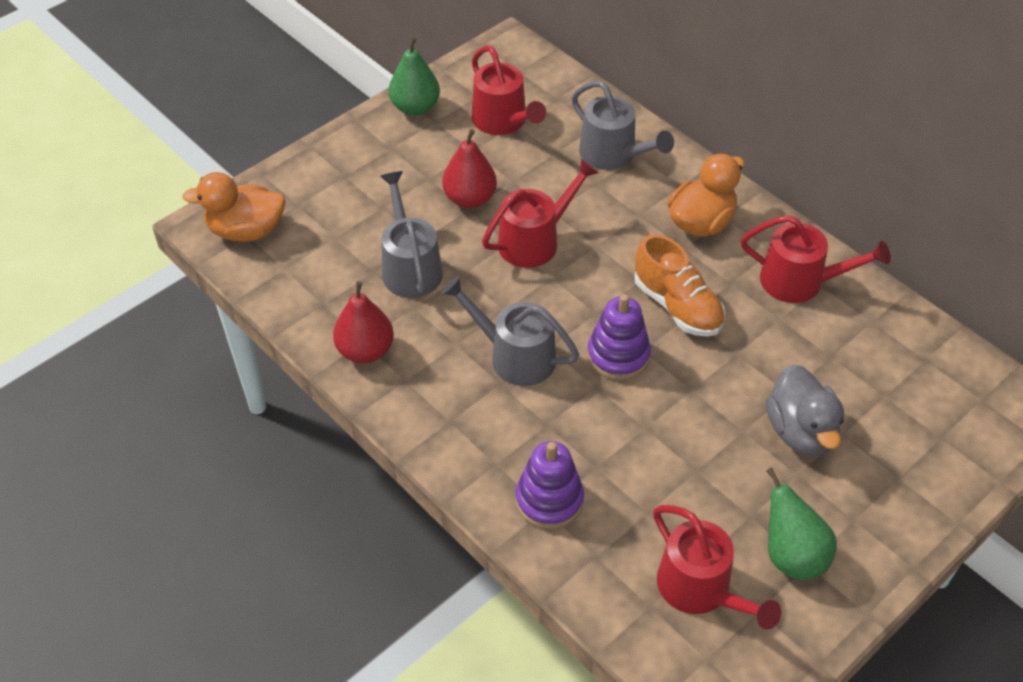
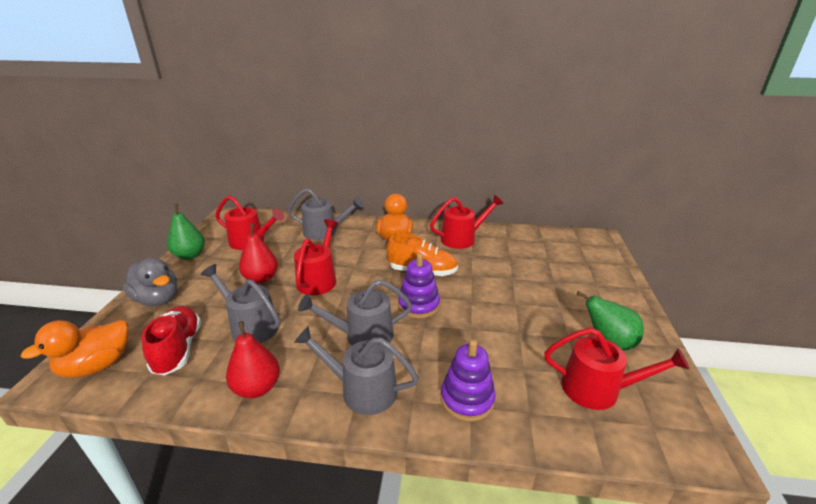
camera: 40 degrees left, 20 degrees down
grey duck [766,364,844,456] -> grey duck moved to [123,258,178,306]
none -> red shoe [141,306,201,376]
none -> grey watering can [294,326,419,415]

